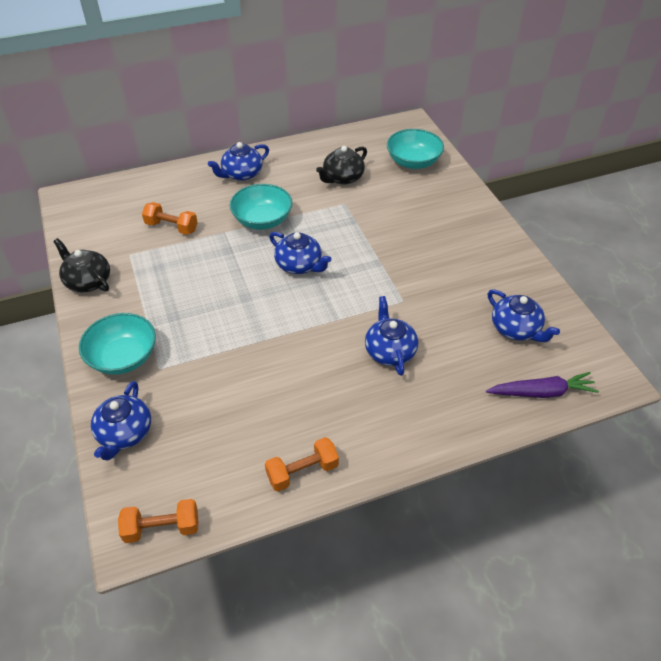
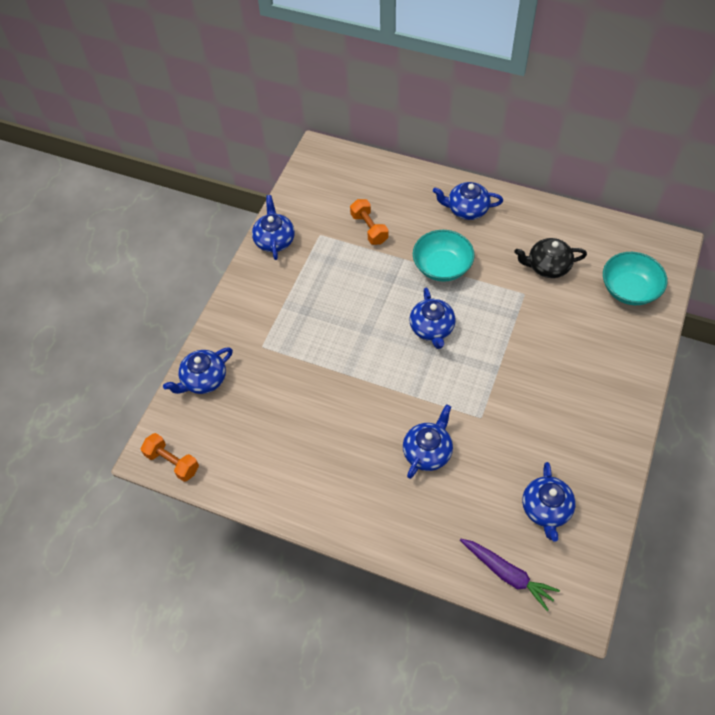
camera: 45 degrees right, 10 degrees up
black teapot [53,238,110,292] -> blue teapot [252,195,295,260]
turquoise bowl [79,313,156,375] -> none
orange dumbbell [265,437,339,492] -> none

